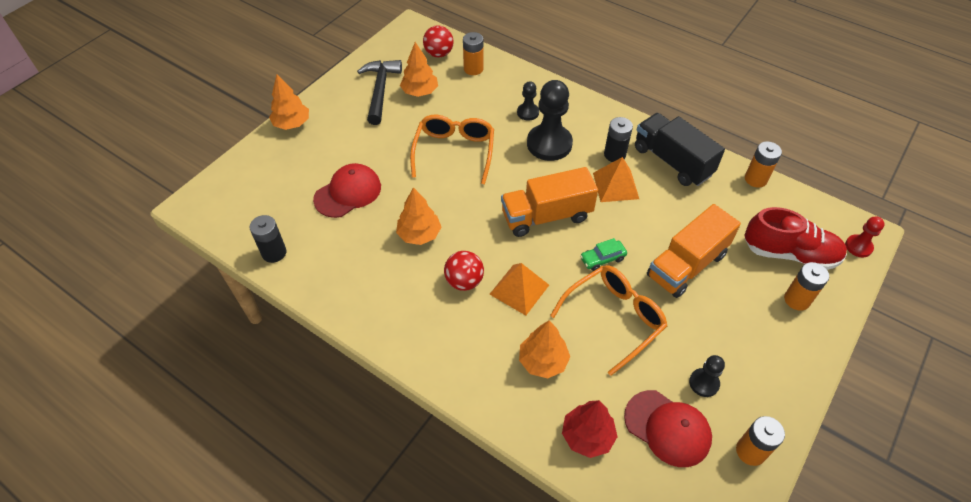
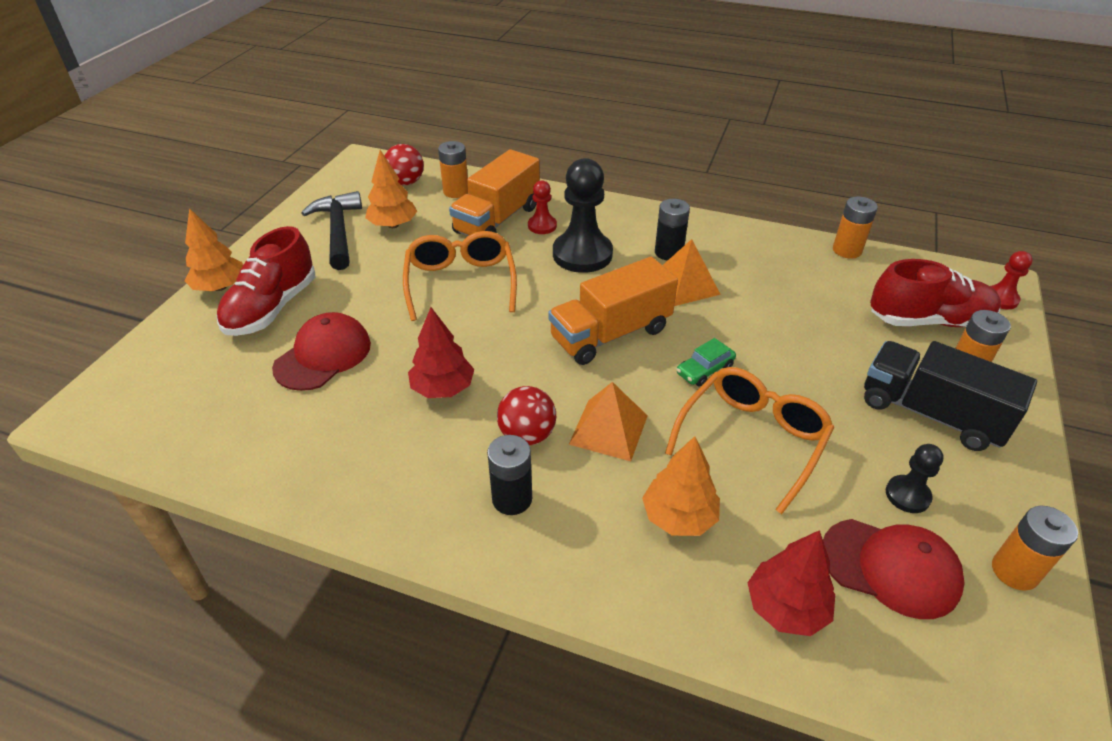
camera: 15 degrees left, 10 degrees down
black battery [250,215,286,263] -> black battery moved to [487,435,532,515]
orange tree [396,187,441,245] -> red tree [408,307,474,398]
black pawn [517,81,539,121] -> red pawn [528,180,557,234]
black truck [635,113,725,186] -> black truck moved to [864,341,1037,451]
orange truck [647,204,741,298] -> orange truck moved to [449,149,540,236]
none -> red shoe [216,226,315,336]

